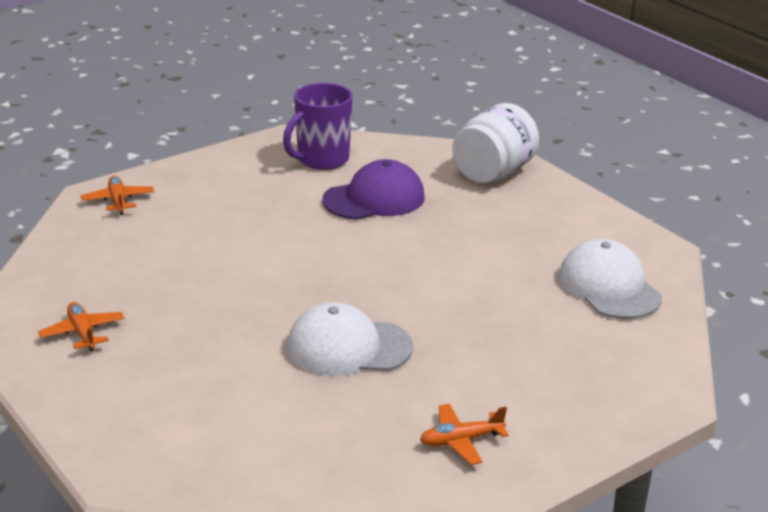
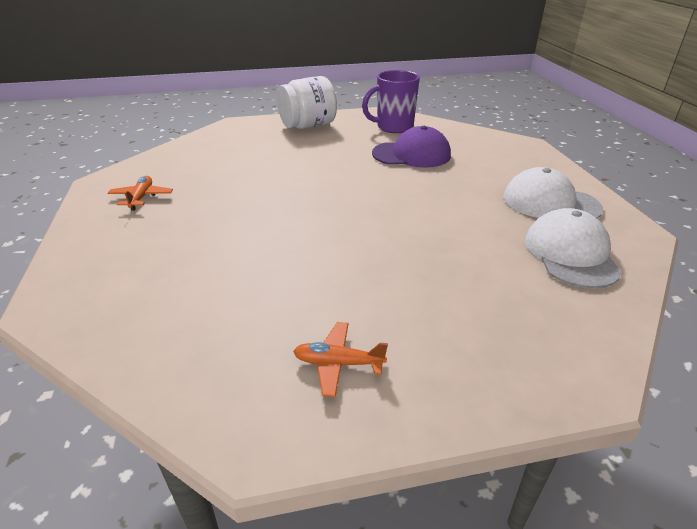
camera: 25 degrees right, 5 degrees up
orange plane [81,176,154,215] -> none
white cap [287,302,413,376] -> white cap moved to [503,167,603,219]
white jar [452,103,539,183] -> white jar moved to [277,76,337,129]

